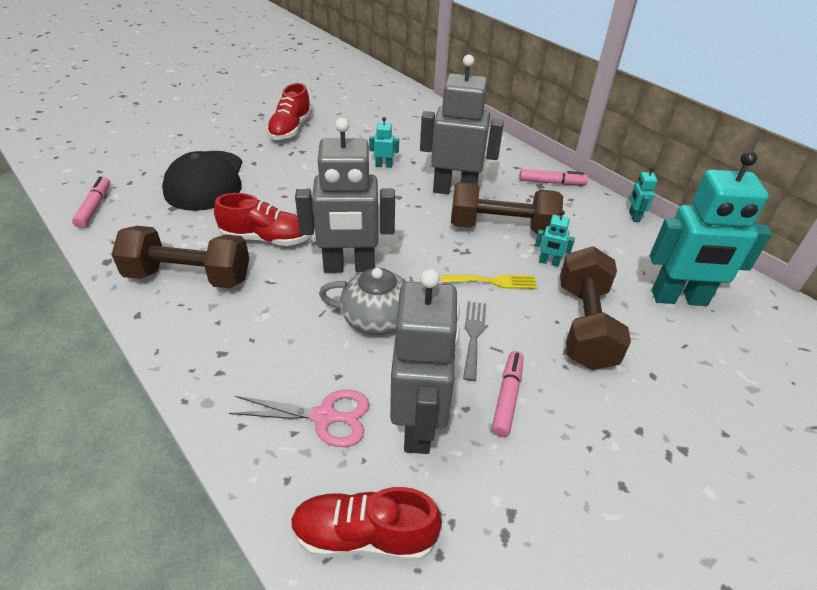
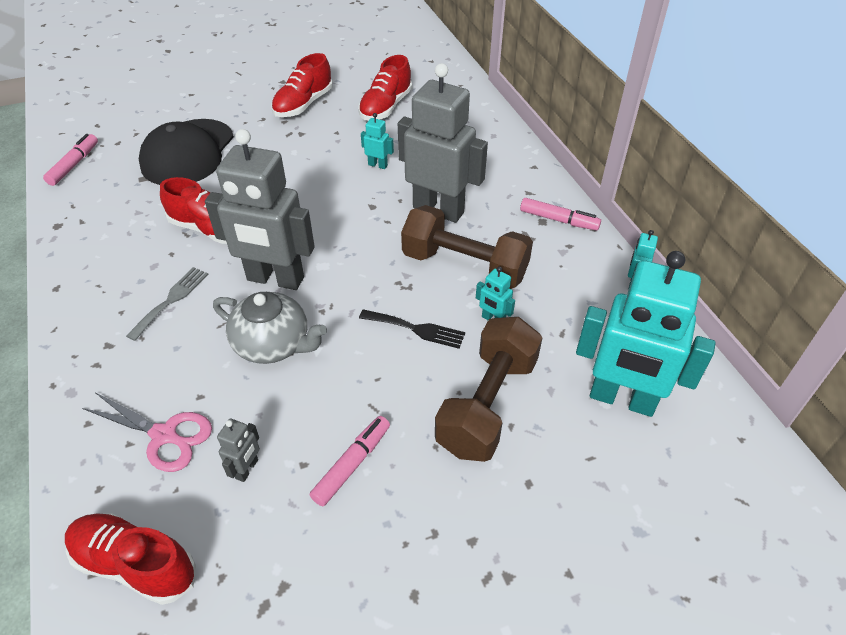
camera: 20 degrees right, 5 degrees up
brown dumbbell [111,226,249,289] -> none
grey robot [390,269,460,454] -> grey robot [217,419,260,482], size x0.41
yellow fork [441,275,537,289] -> black fork [359,309,465,349]
grey fork [463,301,486,381] -> grey fork moved to [126,267,209,341]
none -> red shoe [358,55,412,121]

